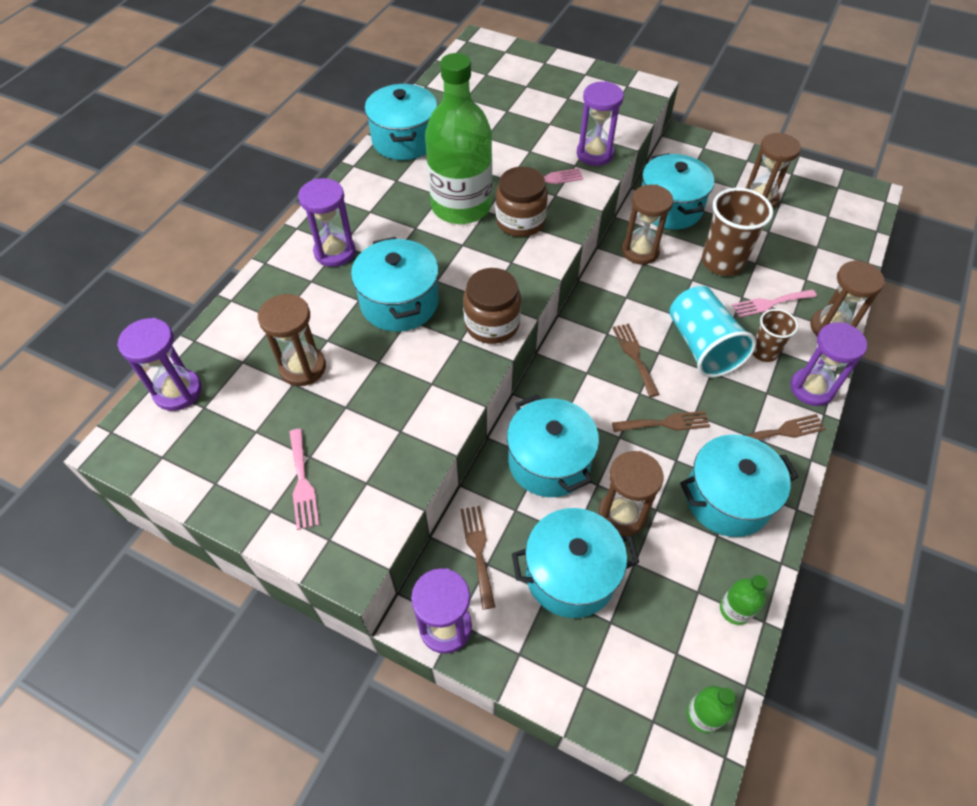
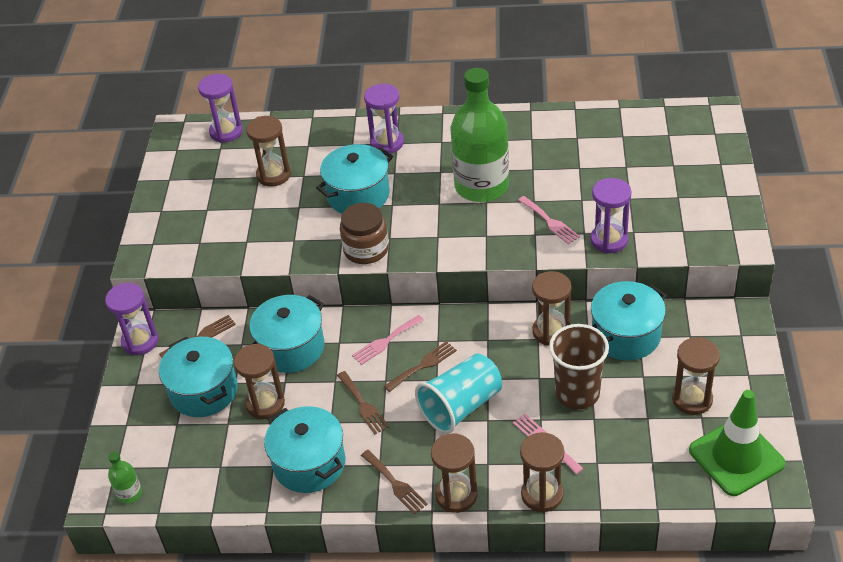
camera: 70 degrees right, 10 degrees down
pink fork [289,429,319,530] -> pink fork moved to [352,315,424,365]
turquoise pot [365,84,437,160] -> none
brown jar [495,167,548,237] -> none
green bottle [720,575,768,625] -> none
brown cup [753,309,798,362] -> none
purple hourglass [790,322,867,406] -> brown hourglass [431,433,477,513]
none -> green traffic cone [689,390,785,496]

